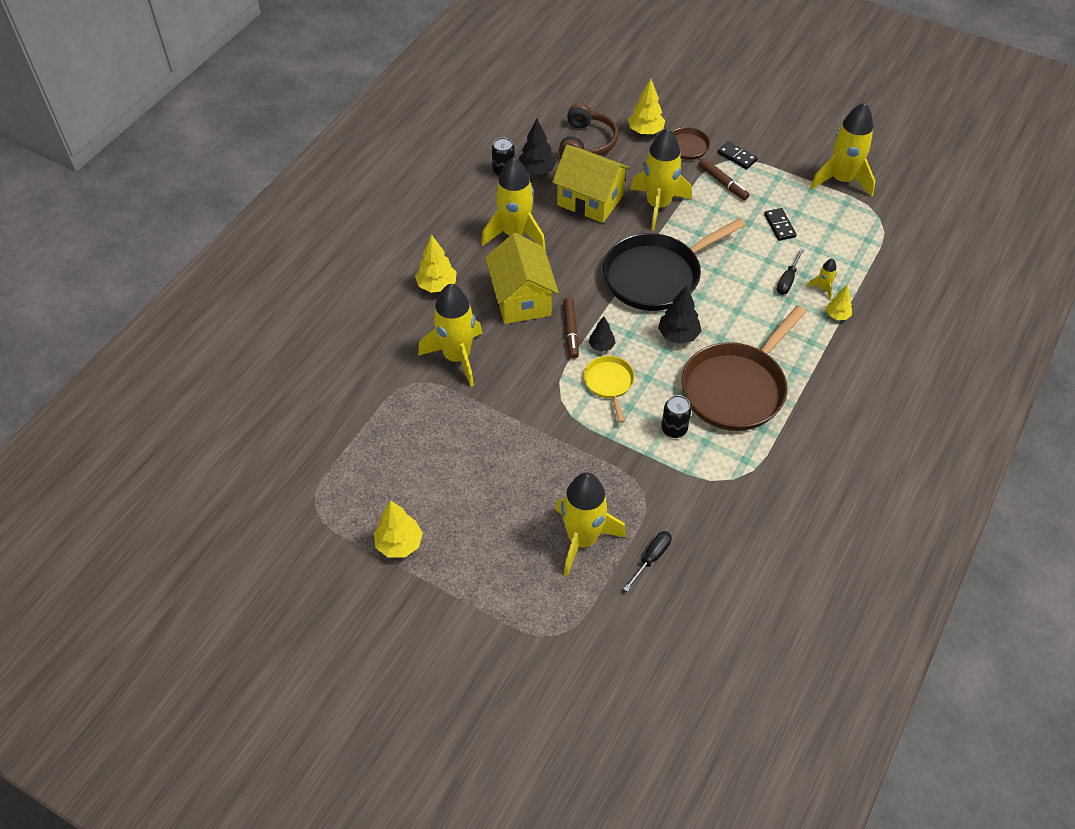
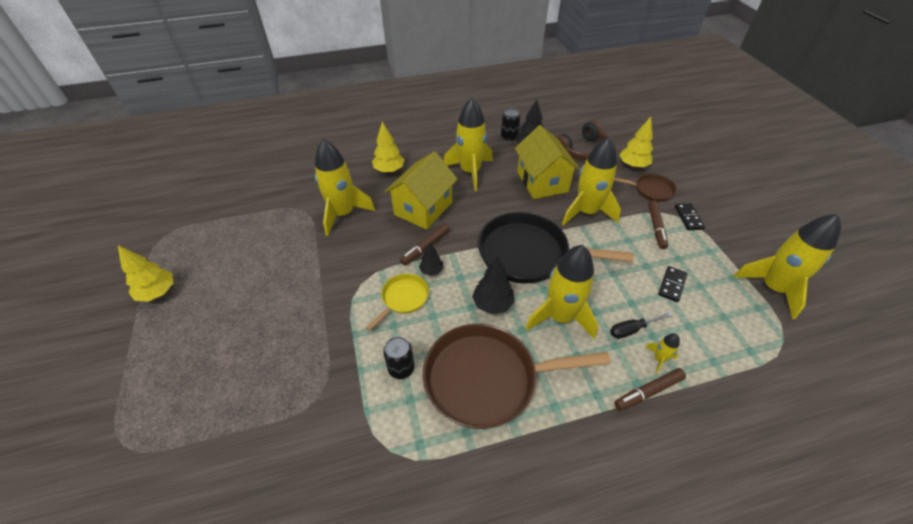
camera: 45 degrees right, 5 degrees down
yellow rocket [555,472,626,576] -> yellow rocket moved to [526,245,598,339]
black screwdriver [624,531,672,592] -> none
yellow tree [826,285,852,320] -> brown marker [614,368,686,411]

